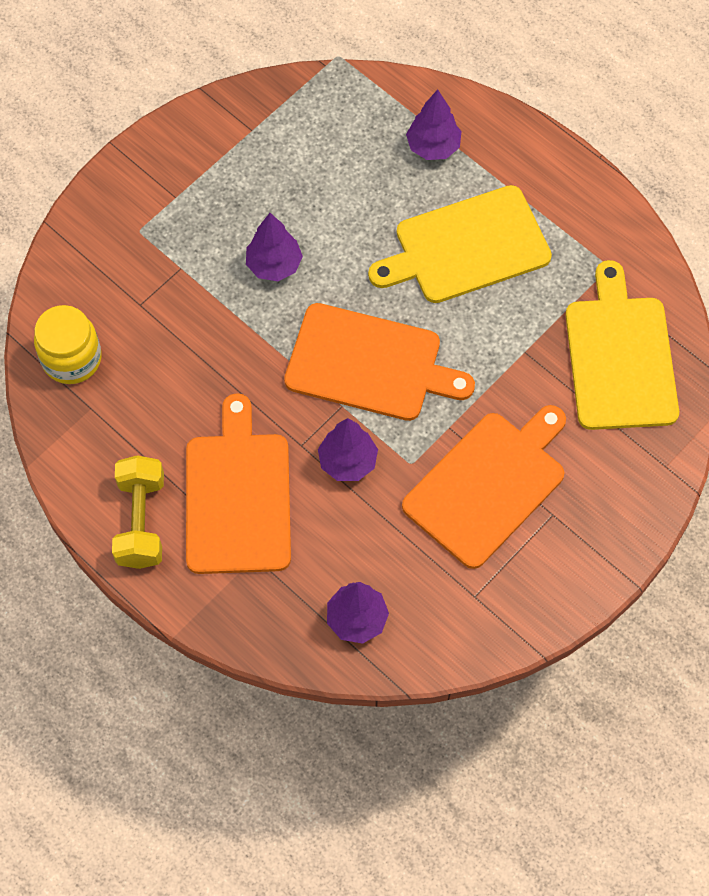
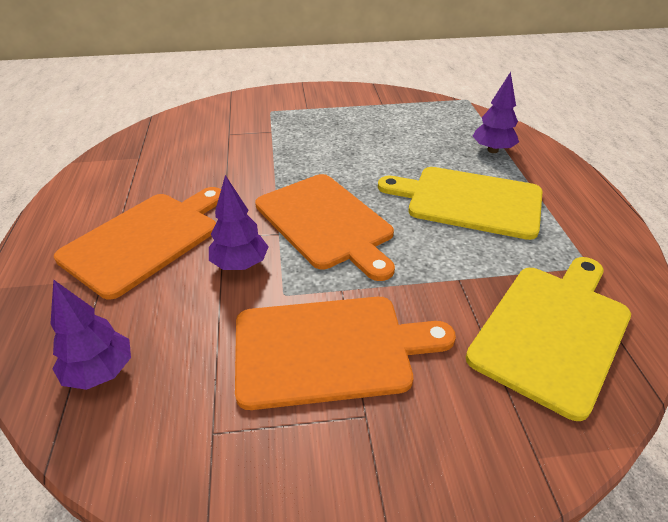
camera: 40 degrees right, 25 degrees down
yellow jar [34,305,102,384] -> none
yellow dumbbell [112,455,164,569] -> none
purple tree [246,213,303,281] -> none

